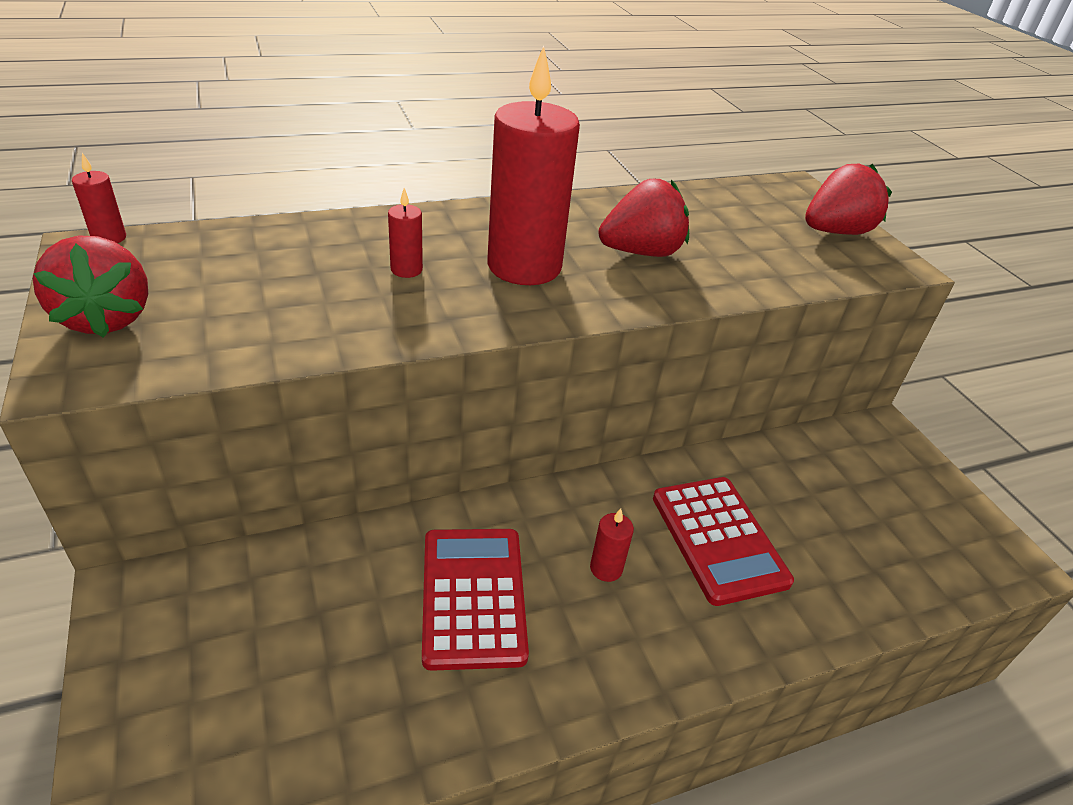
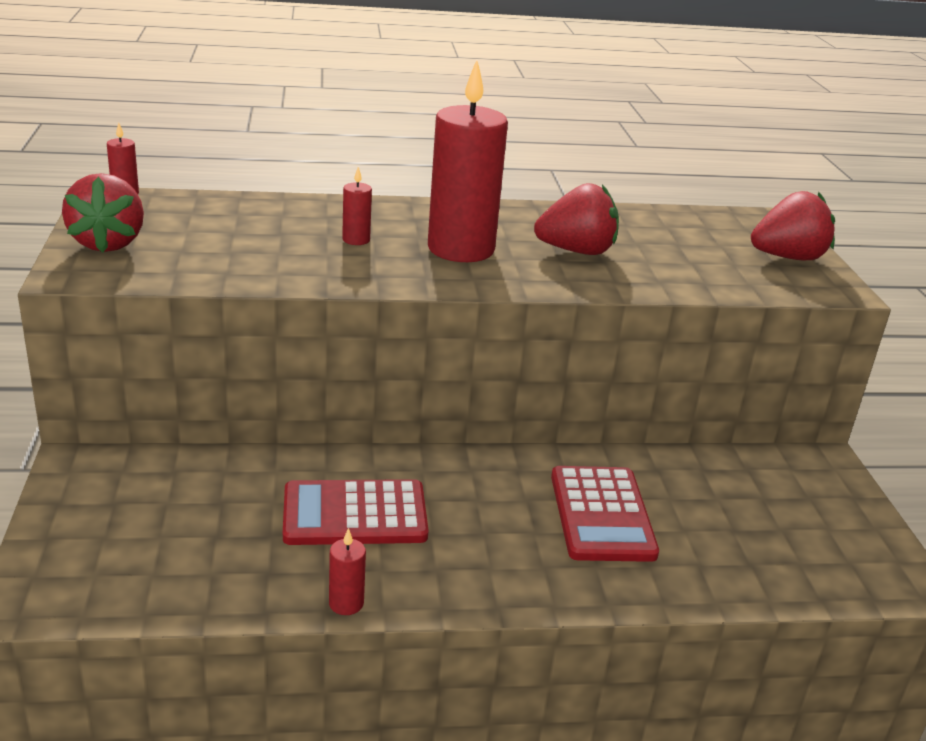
camera: 15 degrees right, 10 degrees down
red calculator [422,529,529,671] -> red calculator turned 105 degrees counterclockwise [283,479,429,545]
red candle [590,508,634,582] -> red candle moved to [329,528,366,615]

